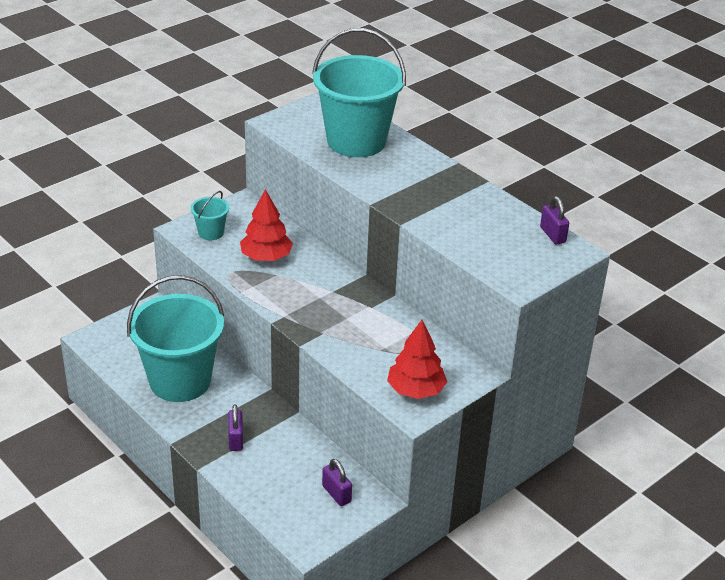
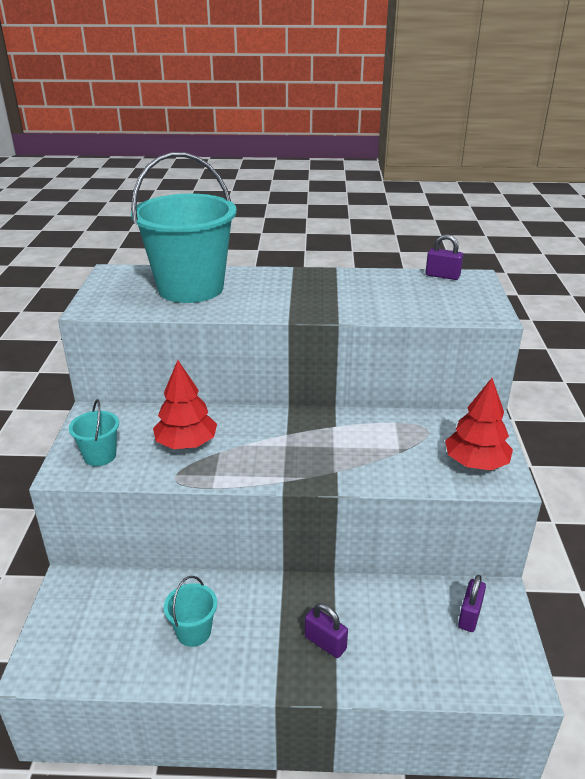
camera: 45 degrees left, 5 degrees down
turquoise bucket [127,275,224,402] -> turquoise bucket [164,576,217,647], size x0.43
purple padlock [322,459,352,506] -> purple padlock turned 75 degrees counterclockwise [458,575,486,632]

